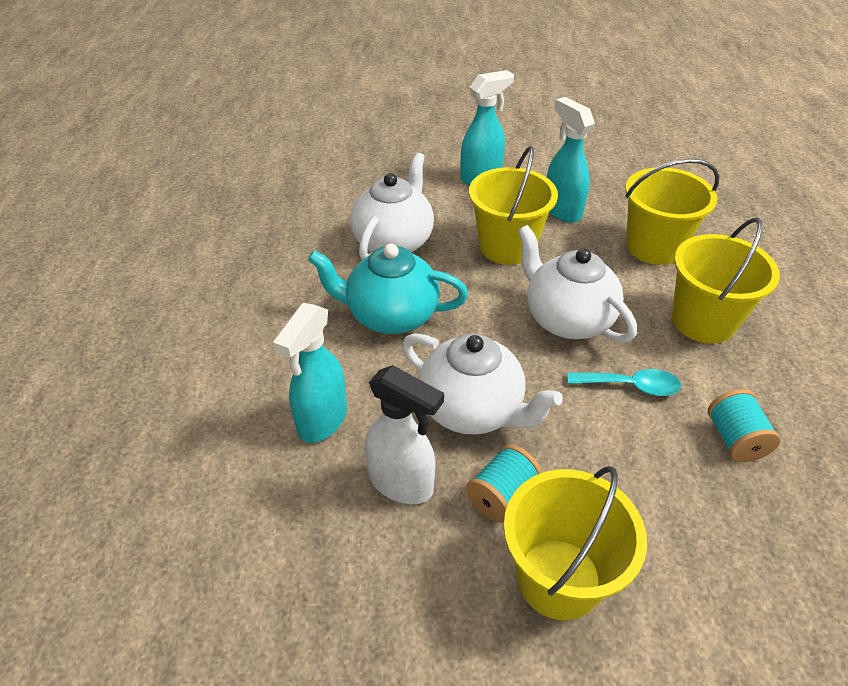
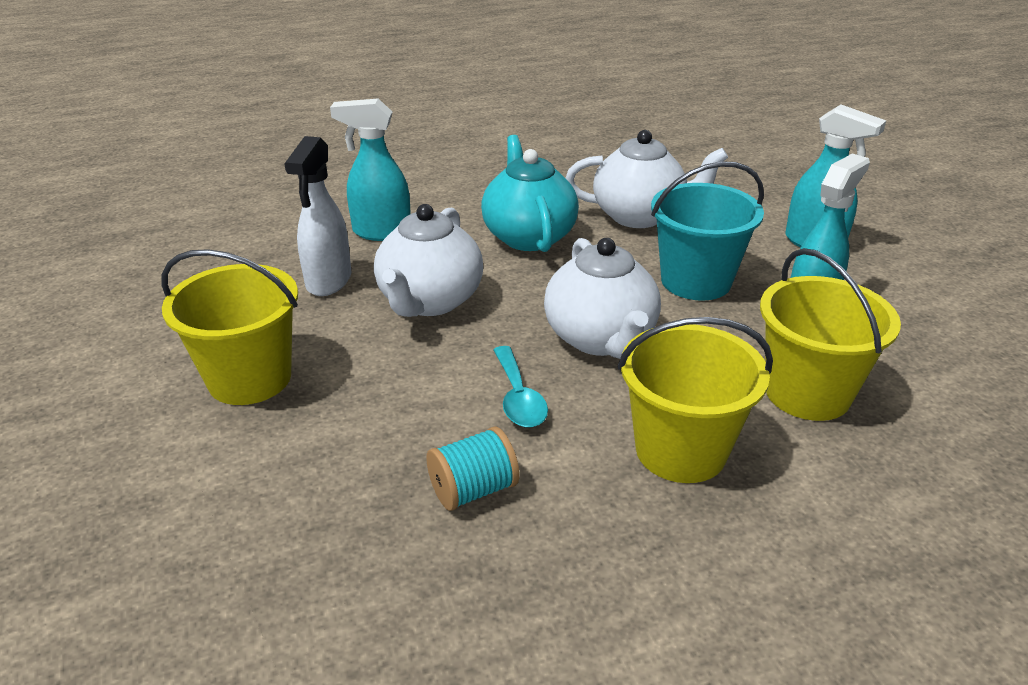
camera: 70 degrees right, 10 degrees down
turquoise spool [466,444,542,523] -> none
yellow bucket [469,146,558,265] -> turquoise bucket [651,161,764,301]
white teapot [518,225,637,343] -> white teapot turned 135 degrees clockwise [544,238,661,359]

